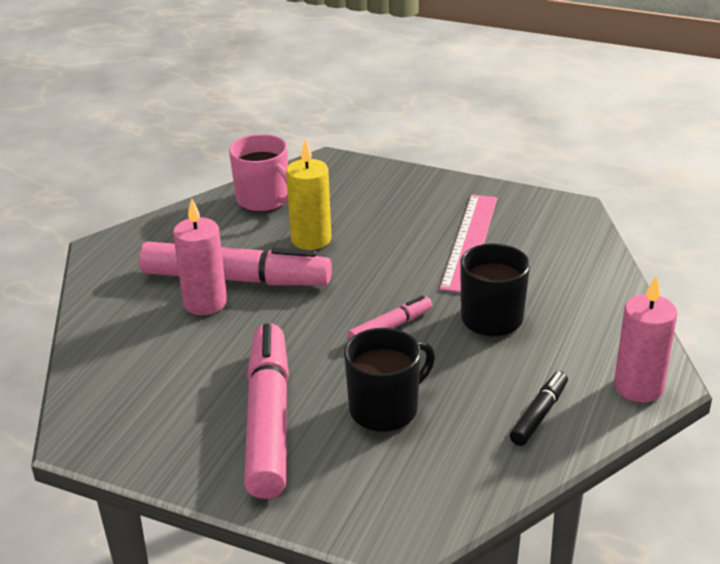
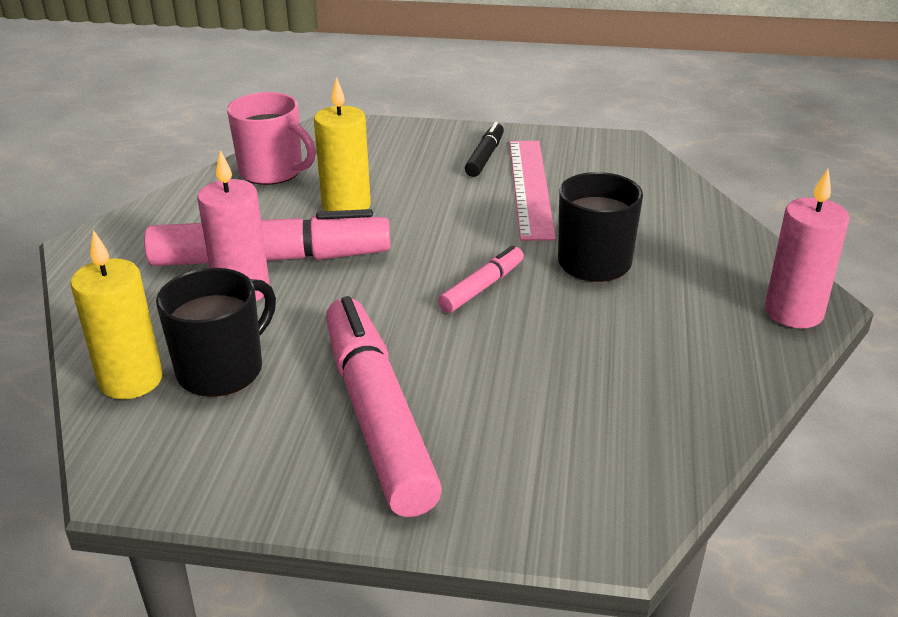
camera: 15 degrees left, 0 degrees up
black mug [344,328,435,432] -> black mug moved to [156,268,276,397]
black marker [510,371,568,446] -> black marker moved to [465,122,504,177]
none -> yellow candle [70,230,163,399]

